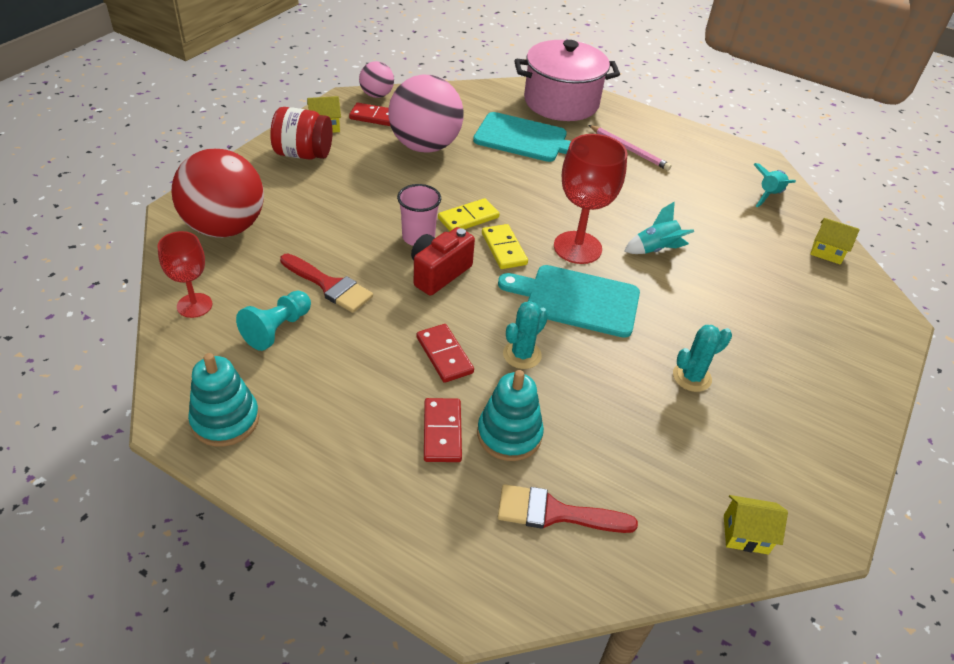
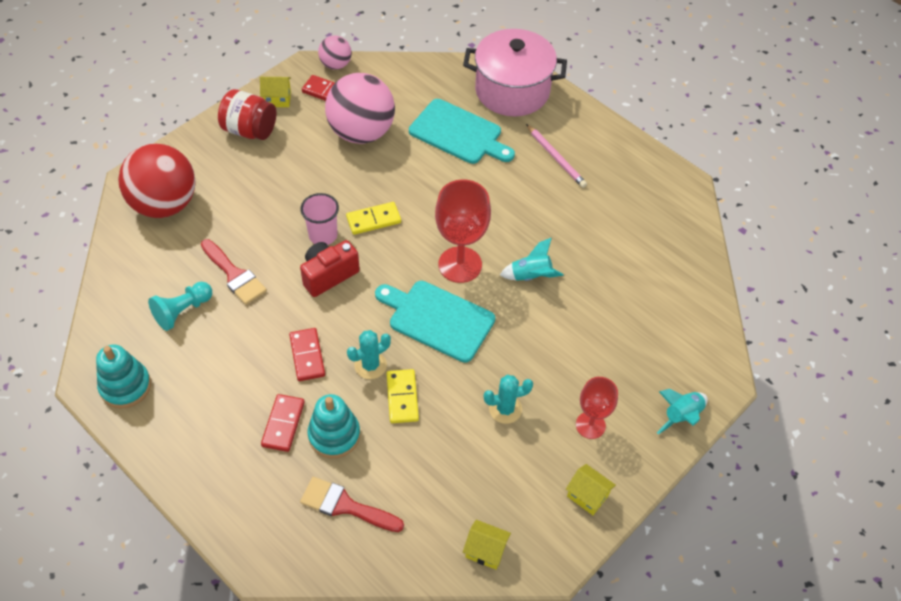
camera: 15 degrees right, 10 degrees up
red goblet [157,231,212,318] -> red goblet moved to [576,377,618,439]
yellow domino [482,224,528,269] -> yellow domino moved to [387,369,419,423]
turquoise rocket [753,163,796,207] -> turquoise rocket moved to [657,389,708,434]
yellow house [810,218,860,265] -> yellow house moved to [566,464,616,515]

